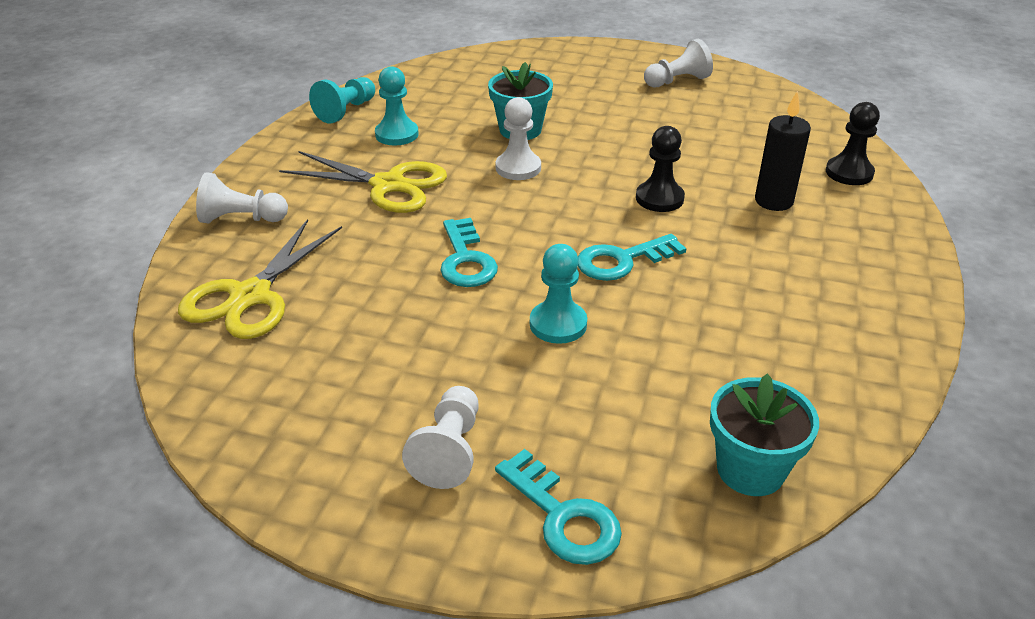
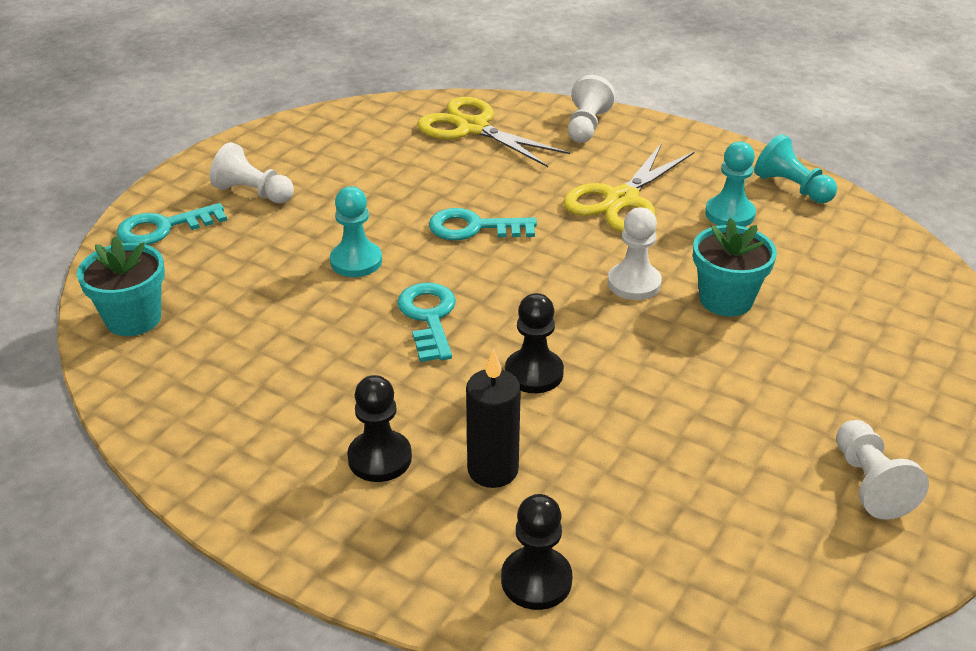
camera: 105 degrees right, 0 degrees up
none -> black pawn [347,375,412,482]

